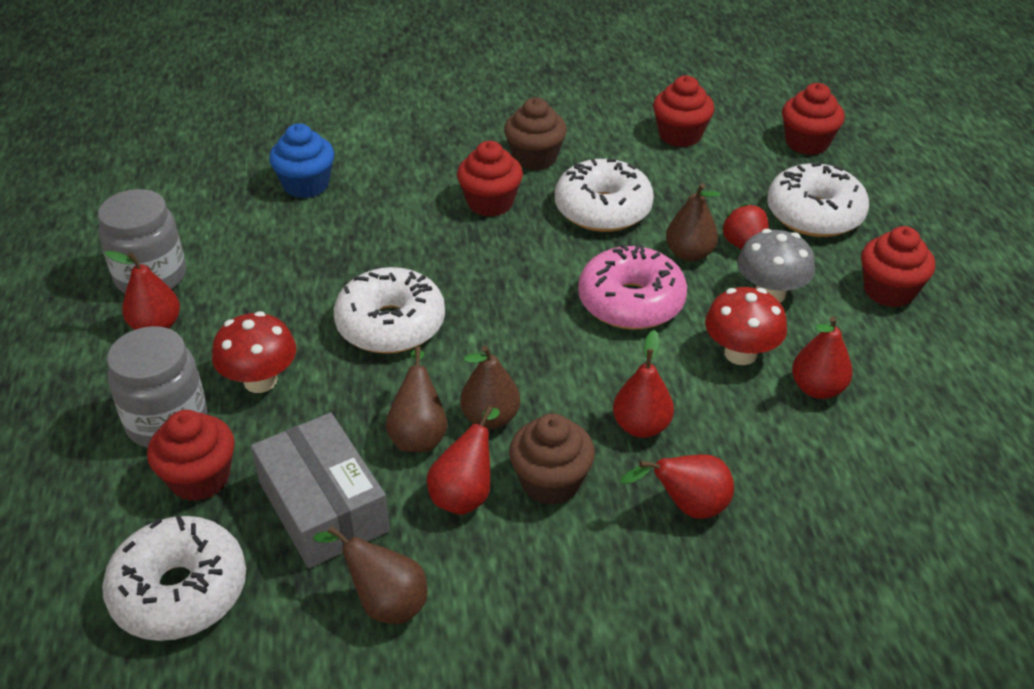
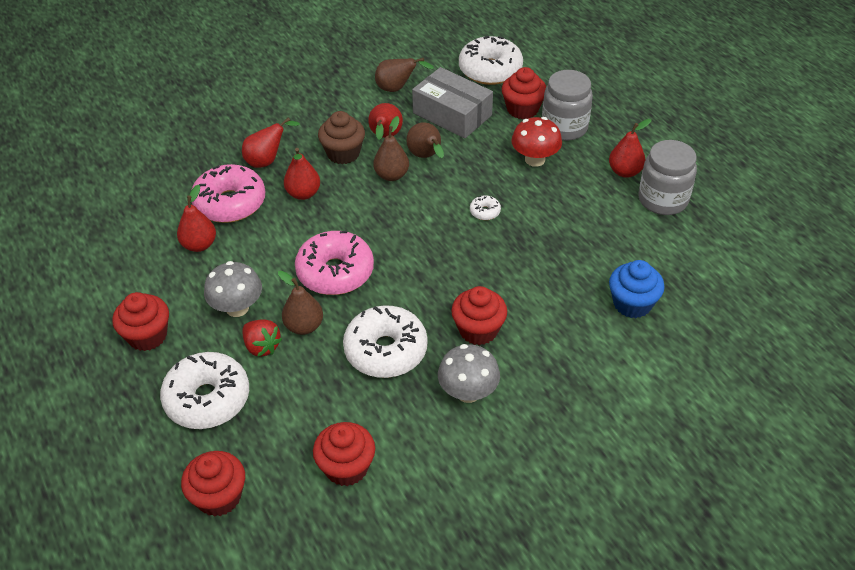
camera: 160 degrees right, 5 degrees up
white donut [334,267,445,354] -> white donut [470,195,501,220], size x0.42
brown cupcake [504,97,567,171] -> grey mushroom [438,344,500,403]
red mushroom [705,287,787,365] -> none
none -> pink donut [191,164,265,223]

